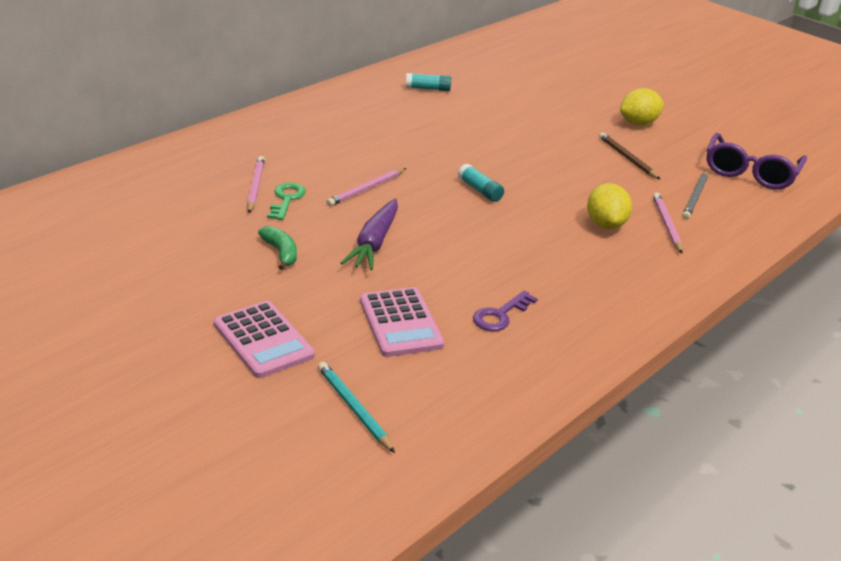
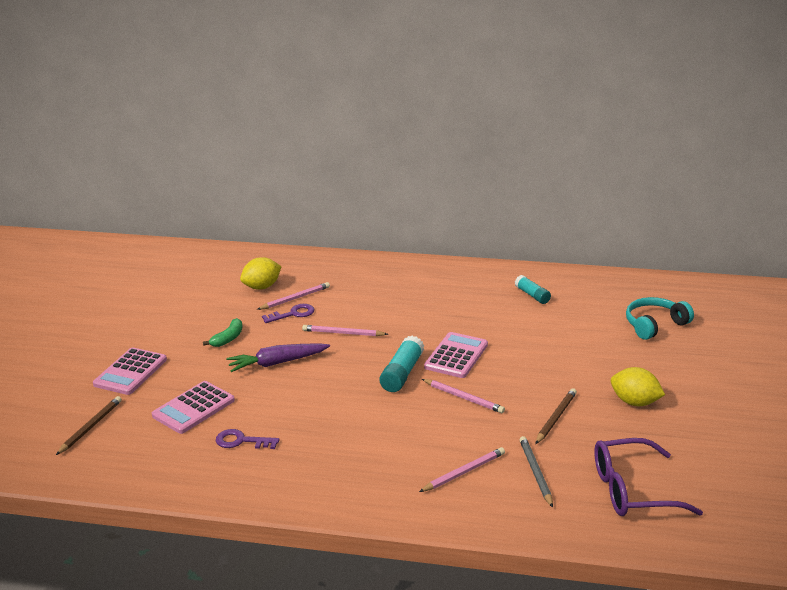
camera: 60 degrees right, 5 degrees down
green key [267,183,306,220] -> purple key [262,304,314,323]
turquoise pencil [318,362,395,453] -> brown pencil [56,396,122,455]
turquoise glue stick [457,164,504,202] -> turquoise glue stick [380,336,424,392], size x1.52
yellow lemon [587,183,632,229] -> yellow lemon moved to [240,257,282,289]
grey pencil [682,171,708,219] -> grey pencil turned 90 degrees clockwise [520,436,553,508]
none -> pink pencil [422,379,505,413]
none -> pink calculator [424,332,488,378]
none -> turquoise headphones [626,297,694,340]

